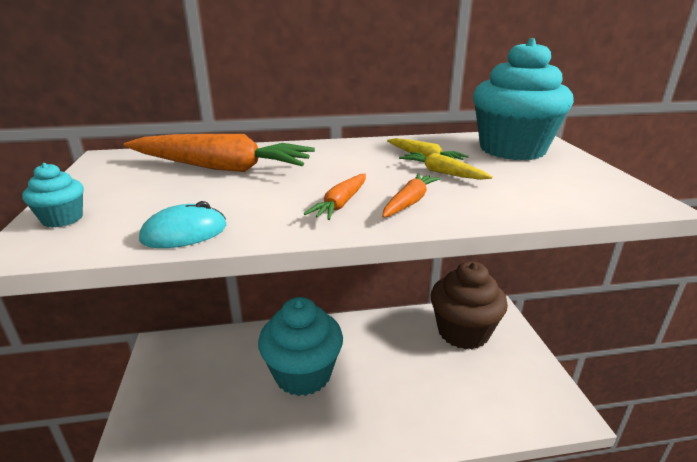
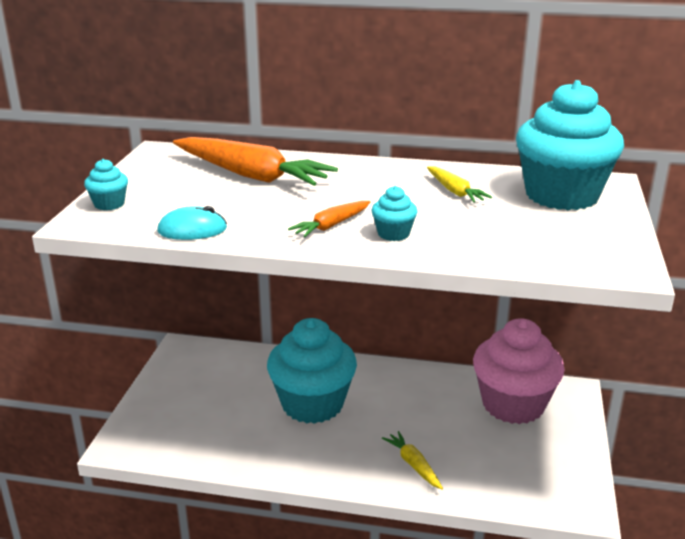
camera: 20 degrees right, 0 degrees up
orange carrot [382,173,441,218] -> turquoise cupcake [372,186,417,241]
yellow carrot [399,152,493,180] -> yellow carrot moved to [382,431,443,490]
brown cupcake [430,261,508,349] -> pink cupcake [473,318,565,424]

